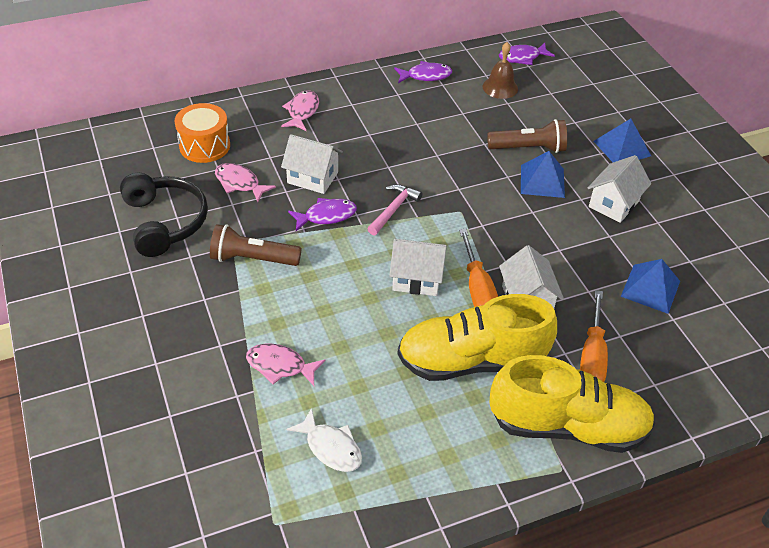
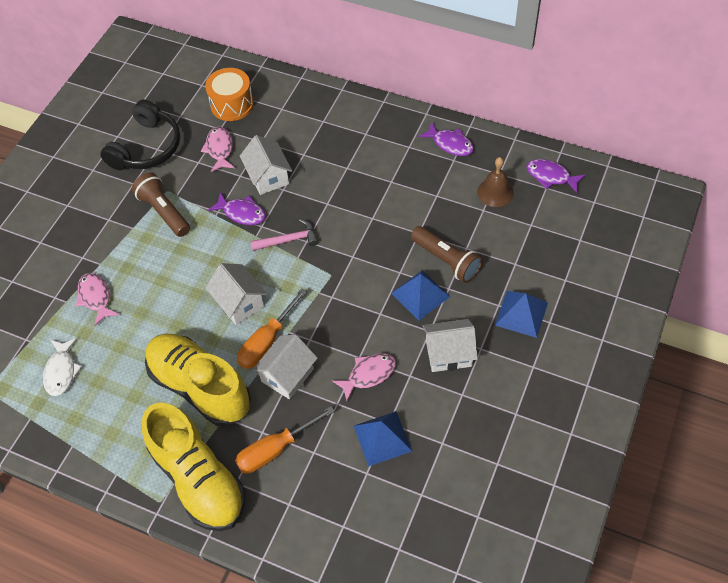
camera: 50 degrees right, 10 degrees up
pink fish [281,91,319,131] -> pink fish moved to [332,353,396,401]

